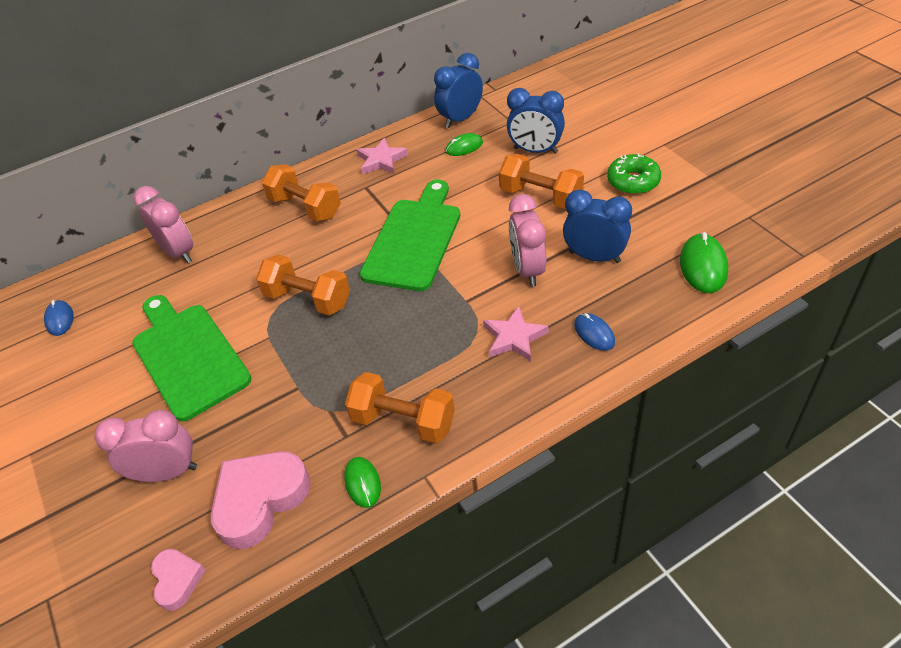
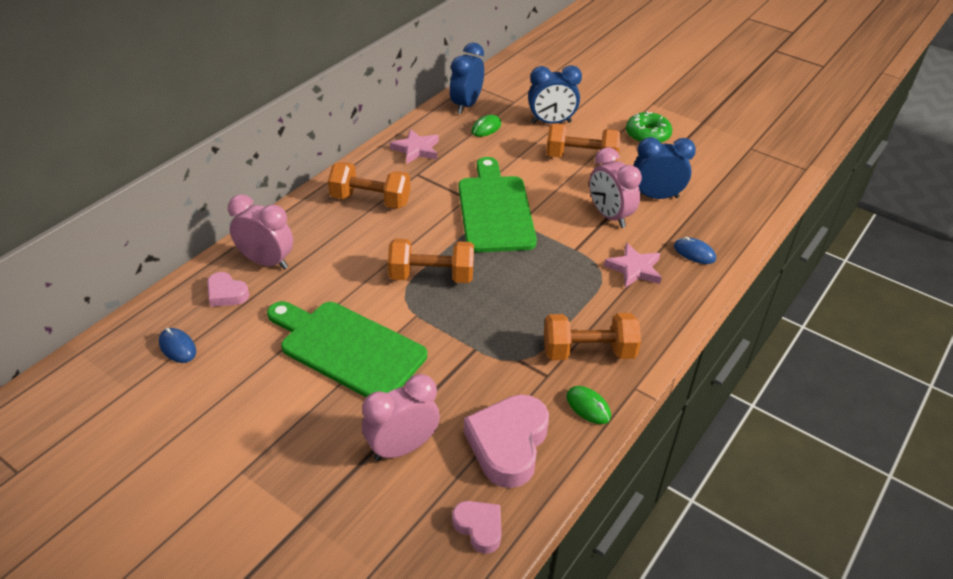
camera: 30 degrees left, 5 degrees down
green mouse [680,232,728,293] -> none
none -> pink heart [207,272,249,307]

